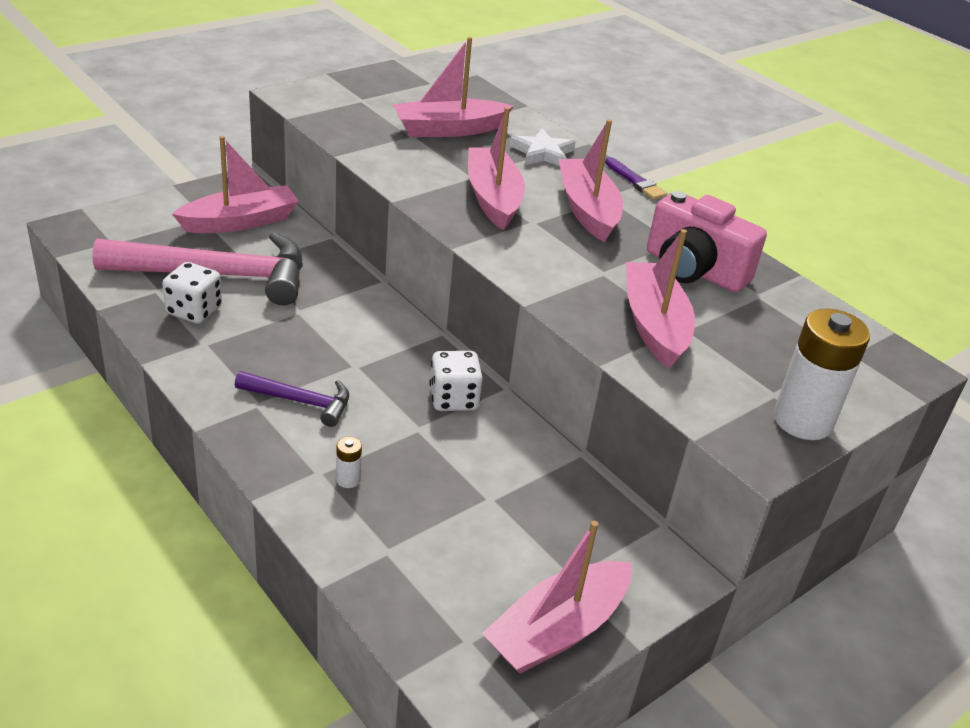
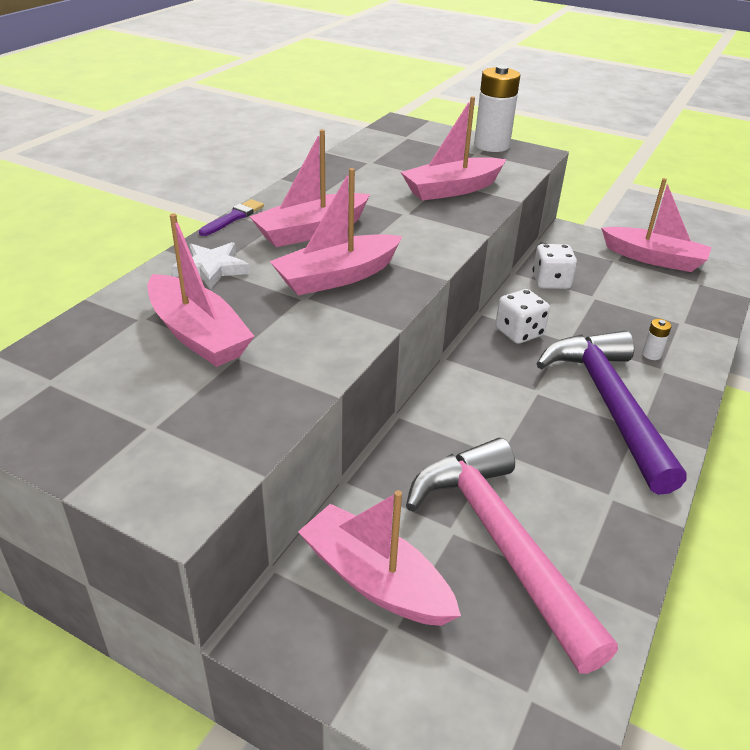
camera: 110 degrees left, 0 degrees up
white dice [162,262,222,324] -> white dice moved to [533,244,577,289]
purple hammer [235,371,349,427] -> purple hammer [537,331,687,495], size x2.01
pink camera [647,191,767,292] -> none

